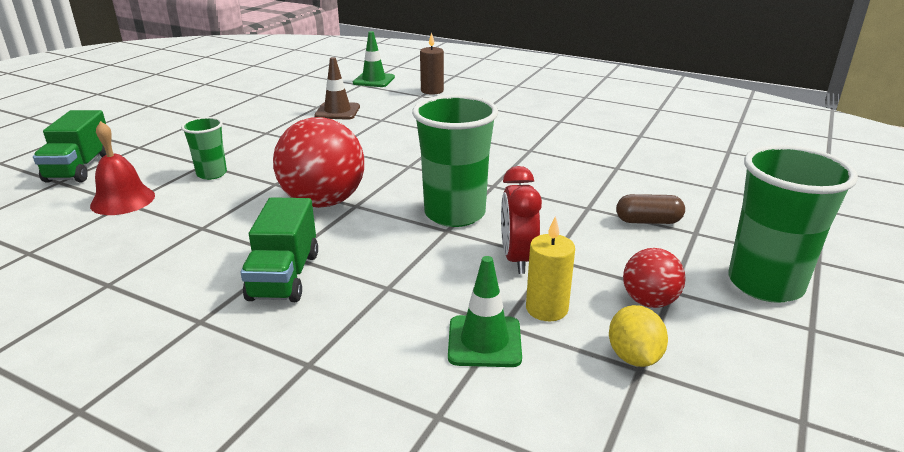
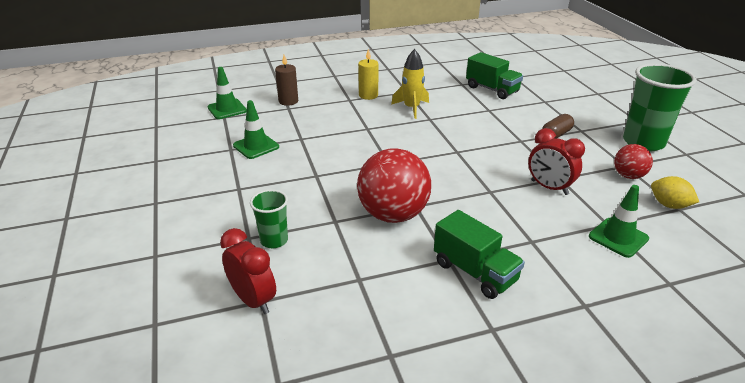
camera: 45 degrees left, 5 degrees up
green truck [33,110,106,182] -> green truck moved to [466,52,523,99]
red bell [90,121,155,215] -> red clock [220,228,276,314]
brown traffic cone [314,57,360,120] -> green traffic cone [233,100,279,159]
green cup [412,95,498,227] -> none
yellow candle [526,216,575,321] -> yellow candle moved to [358,49,378,100]
none -> yellow rocket [391,49,429,119]

